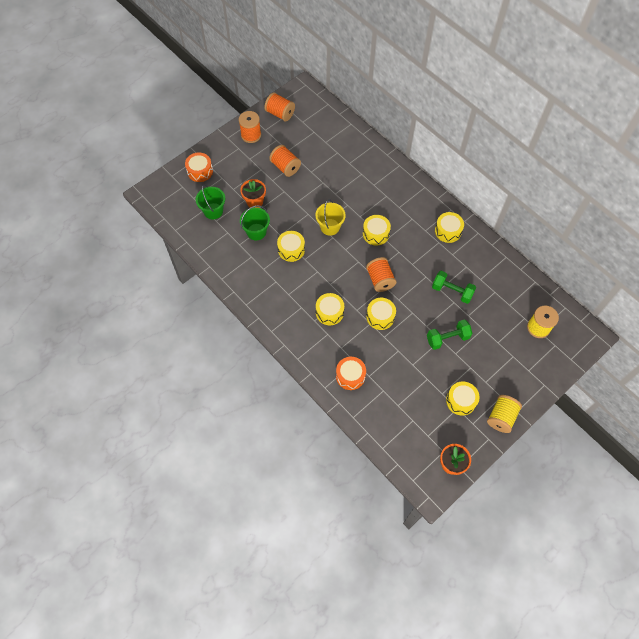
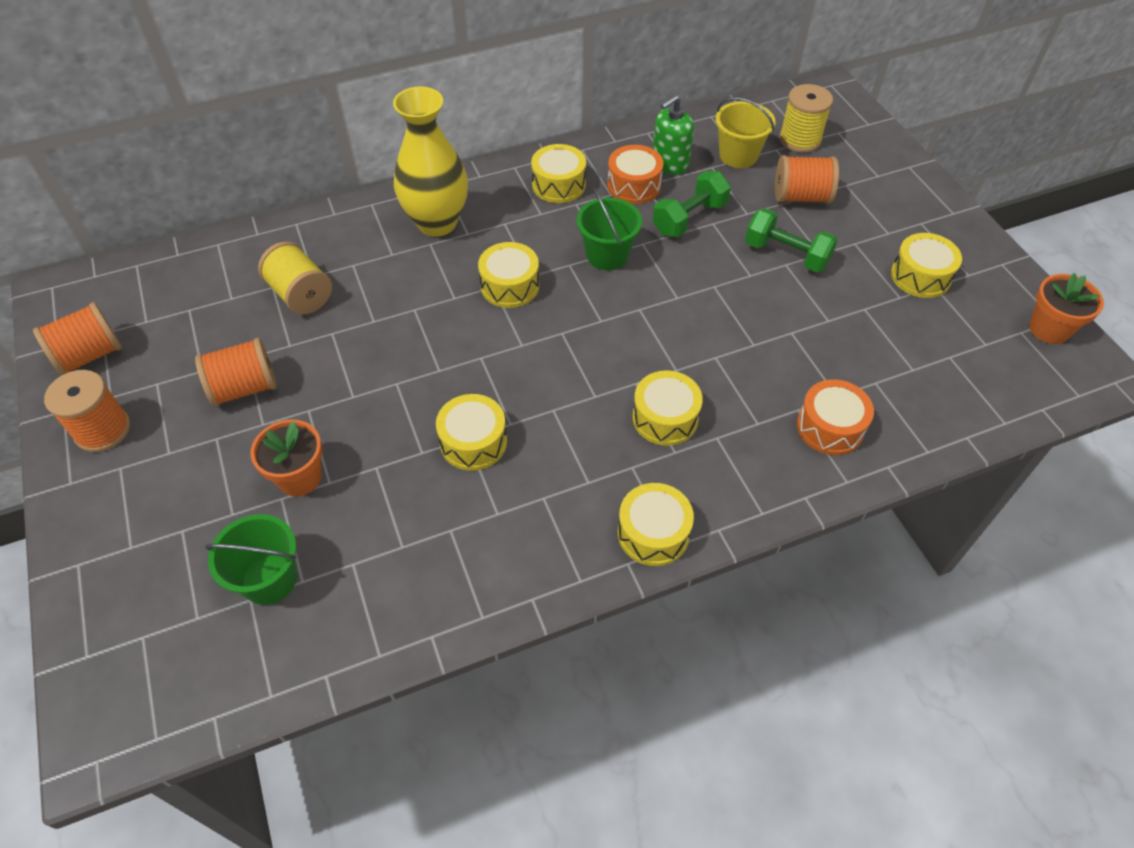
camera: 70 degrees left, 10 degrees down
orange drum [185,153,213,182] -> orange drum moved to [607,145,663,204]
green bucket [240,205,270,240] -> green bucket moved to [577,188,642,270]
yellow bucket [315,199,346,236] -> yellow bucket moved to [715,97,776,168]
orange spool [366,257,397,292] -> orange spool moved to [775,155,839,204]
yellow drum [366,298,396,330] -> yellow drum moved to [618,483,694,566]
green dumbbell [427,319,473,350] -> green dumbbell turned 60 degrees counterclockwise [745,208,838,272]
yellow spool [487,395,522,433] -> yellow spool moved to [258,242,332,315]
none -> yellow vase [393,87,468,237]
none -> green soap dispenser [653,95,694,175]

